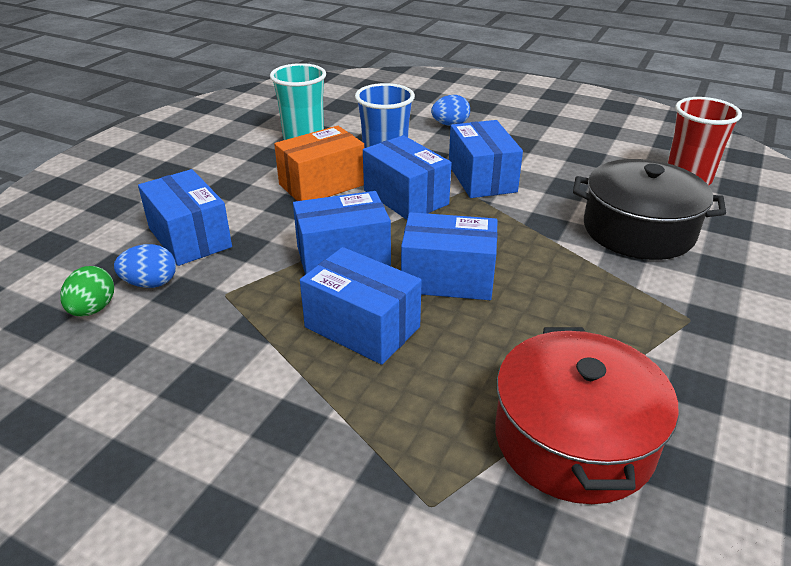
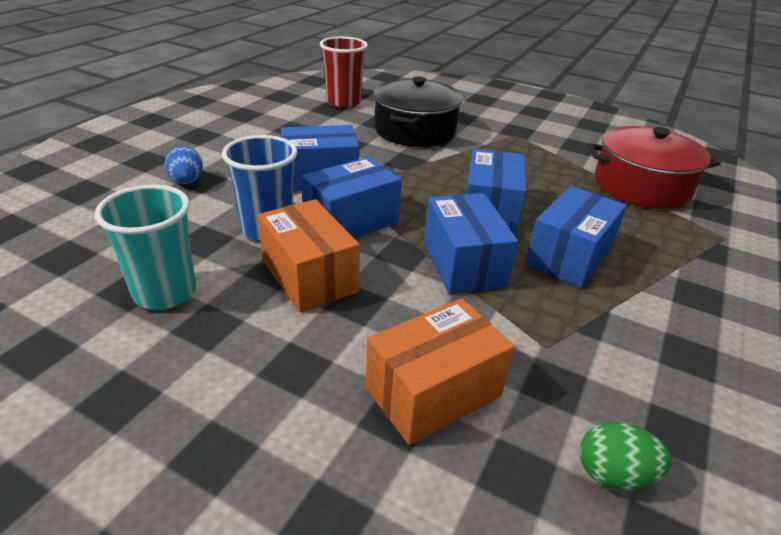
camera: 90 degrees left, 0 degrees up
blue egg [114,244,176,288] -> none
blue box [138,169,232,266] -> orange box [366,299,515,445]

